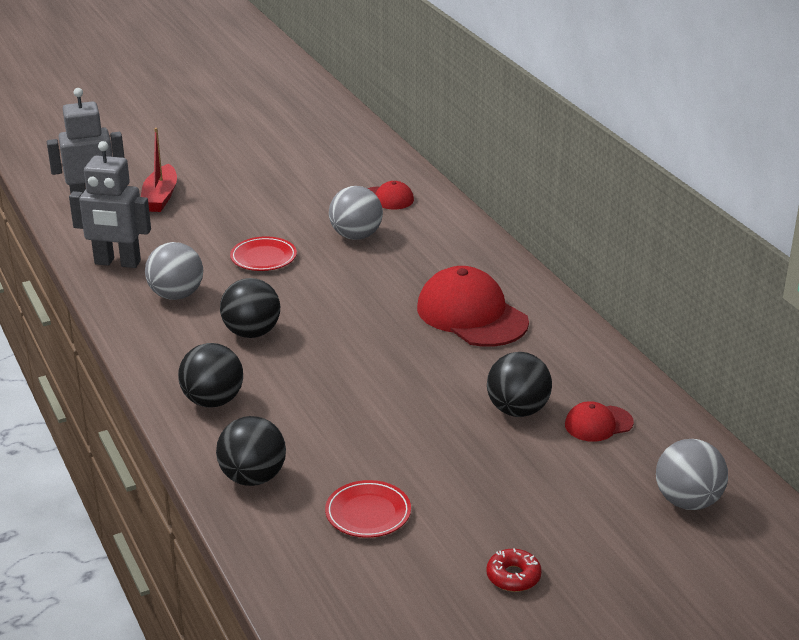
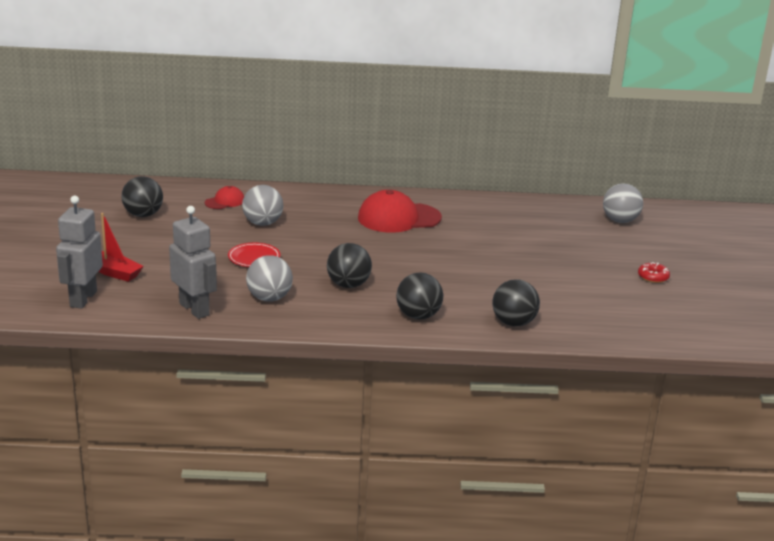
camera: 65 degrees left, 5 degrees down
grey robot [69,141,151,268] -> grey robot turned 75 degrees counterclockwise [169,206,217,319]
red plate [325,480,411,538] -> none
black ball [487,352,552,417] -> black ball moved to [121,176,163,217]
red cap [565,401,634,442] -> none

